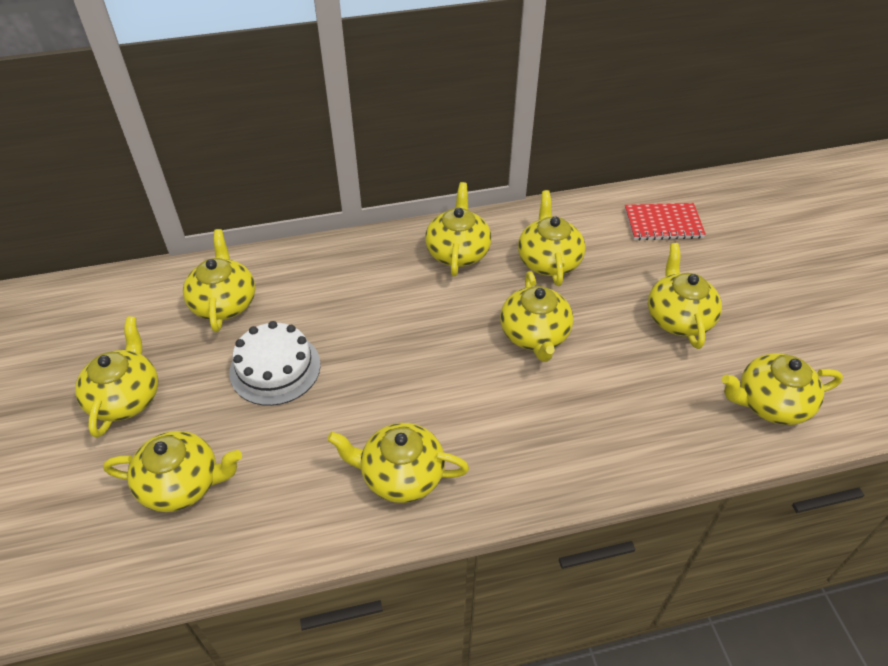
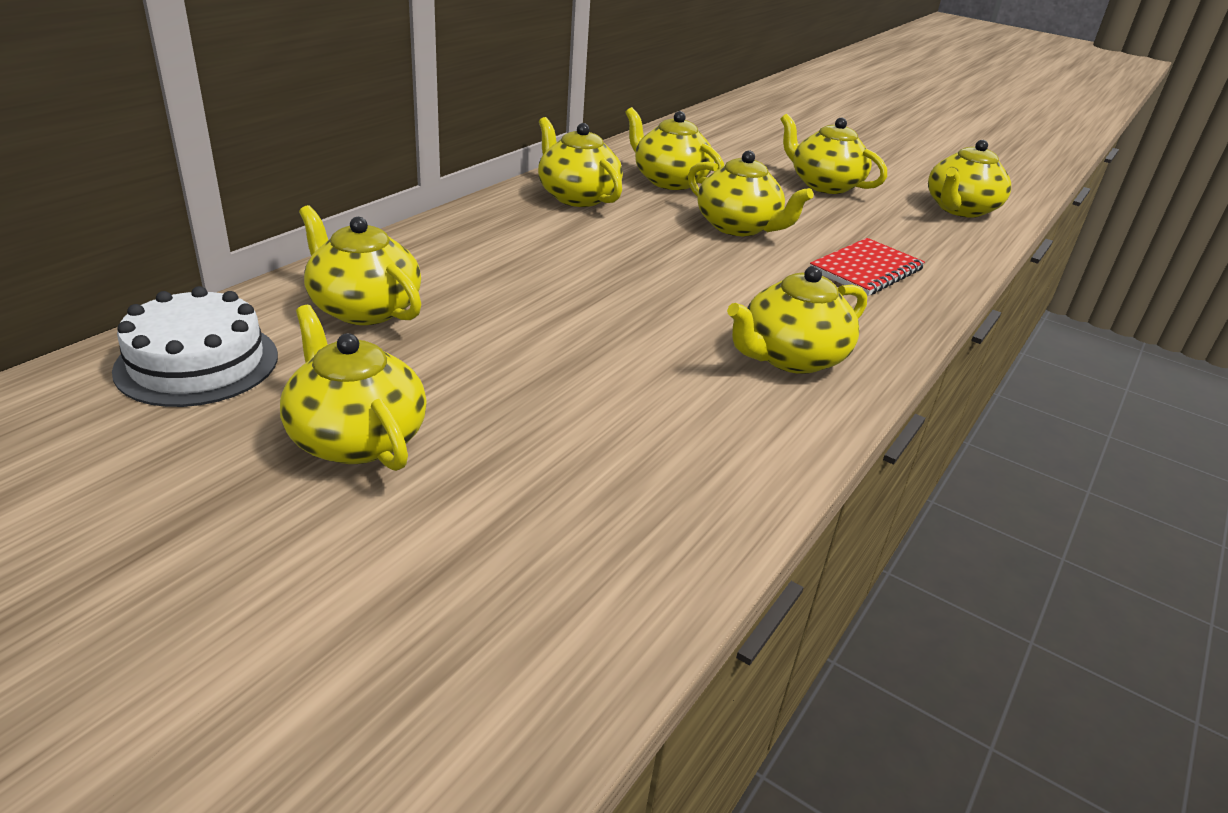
camera: 45 degrees left, 15 degrees down
yellow teapot [103,431,242,512] -> none
white cake [229,321,321,406] -> white cake moved to [112,286,278,407]
red notebook [625,203,706,240] -> red notebook moved to [810,238,925,296]

